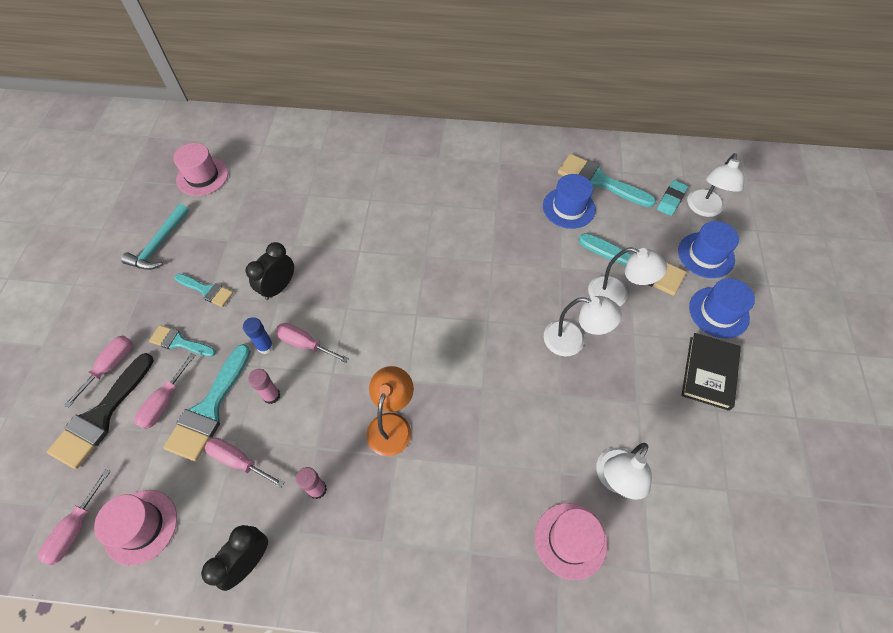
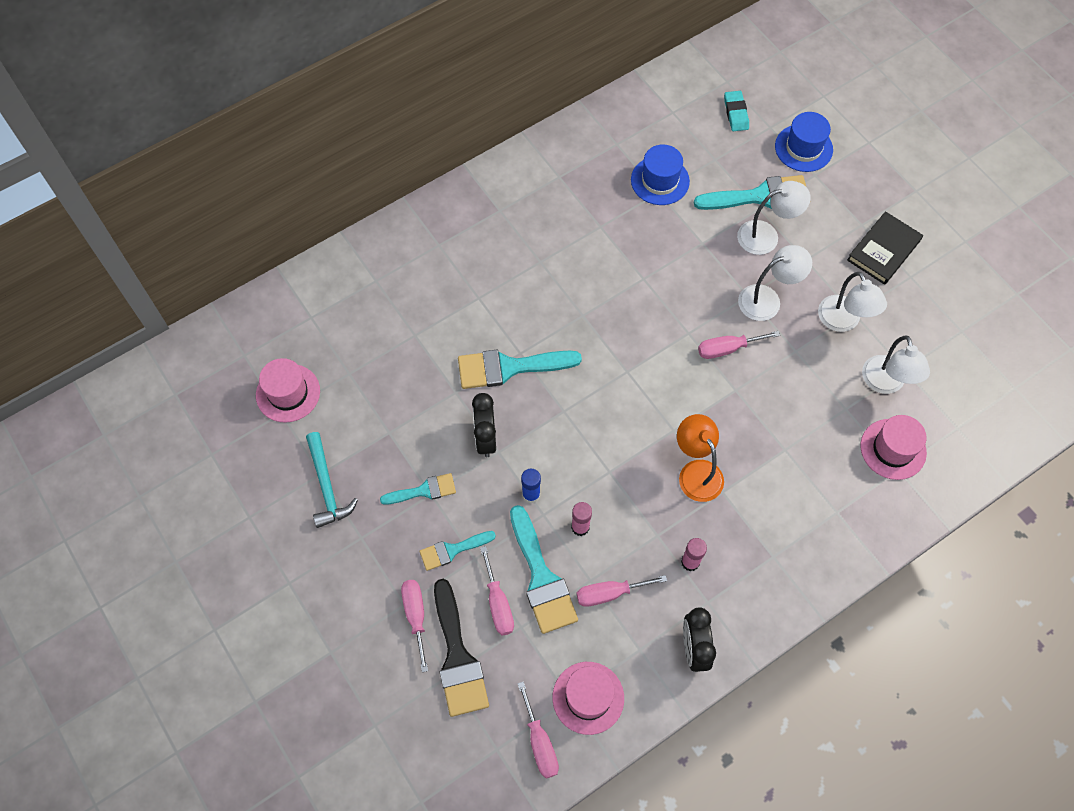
camera: 40 degrees left, 5 degrees up
pink screwdriver [275,323,349,363] -> pink screwdriver moved to [698,331,780,359]
turquoise brush [558,154,656,208] -> turquoise brush moved to [458,350,582,389]
black book [681,333,741,411] -> black book turned 60 degrees clockwise [847,211,923,285]
white lamp [687,153,744,217] -> white lamp moved to [818,272,887,332]
blue hat [689,278,755,339] -> none

